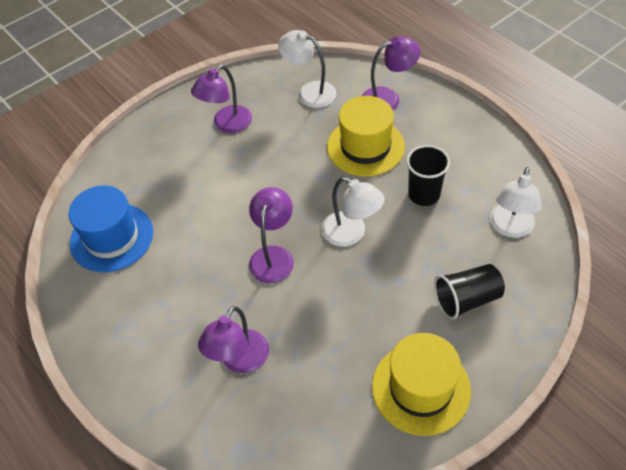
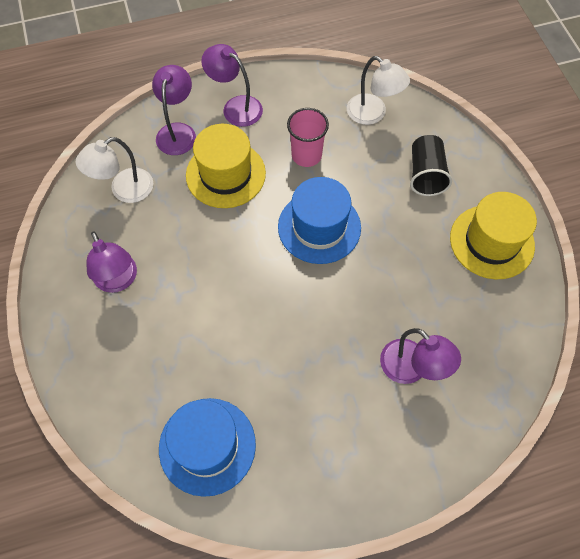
camera: 70 degrees left, 10 degrees up
purple lamp [249,187,294,283] -> purple lamp moved to [201,44,263,127]
white lamp [322,177,385,247] -> blue hat [278,177,361,264]
black cup [406,145,450,206] -> pink cup [287,108,329,167]

